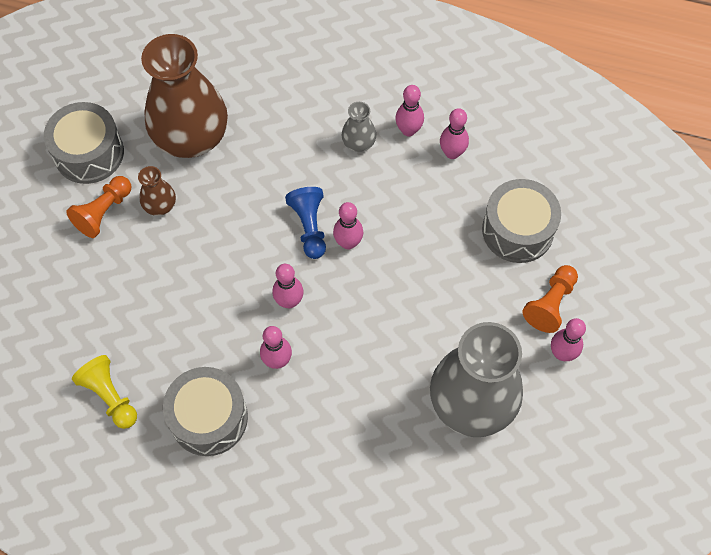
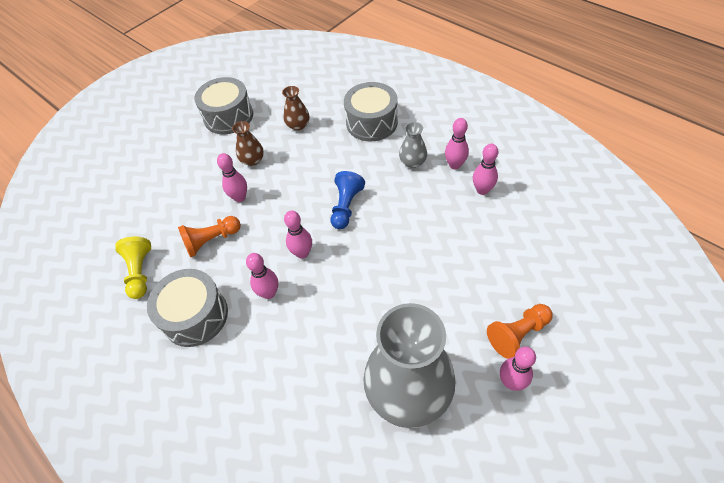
camera: 30 degrees right, 10 degrees down
orange pawn [66,176,131,238] -> orange pawn moved to [178,216,241,257]
brown vase [141,34,228,158] -> brown vase [282,86,309,131], size x0.43
pink bowling pin [333,202,363,250] -> pink bowling pin moved to [217,153,247,202]
grey drum [482,179,561,263] -> grey drum moved to [344,82,398,141]

